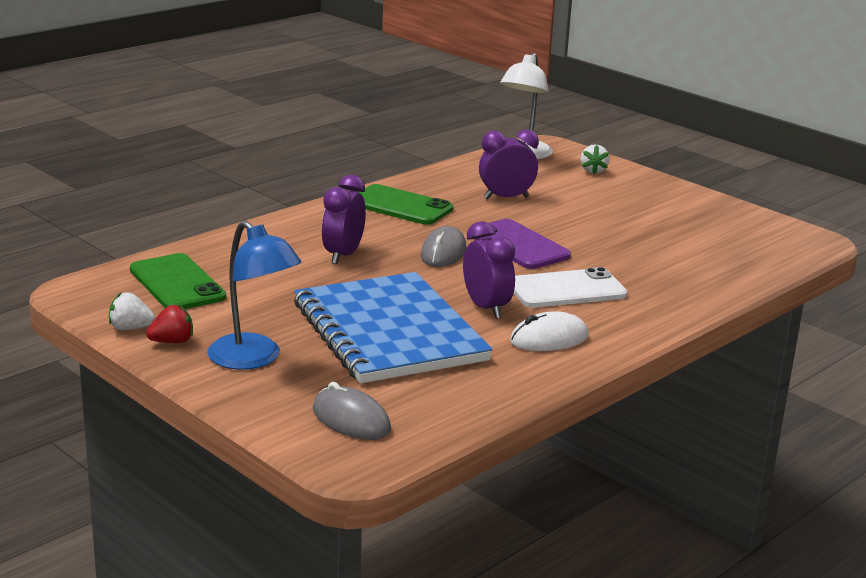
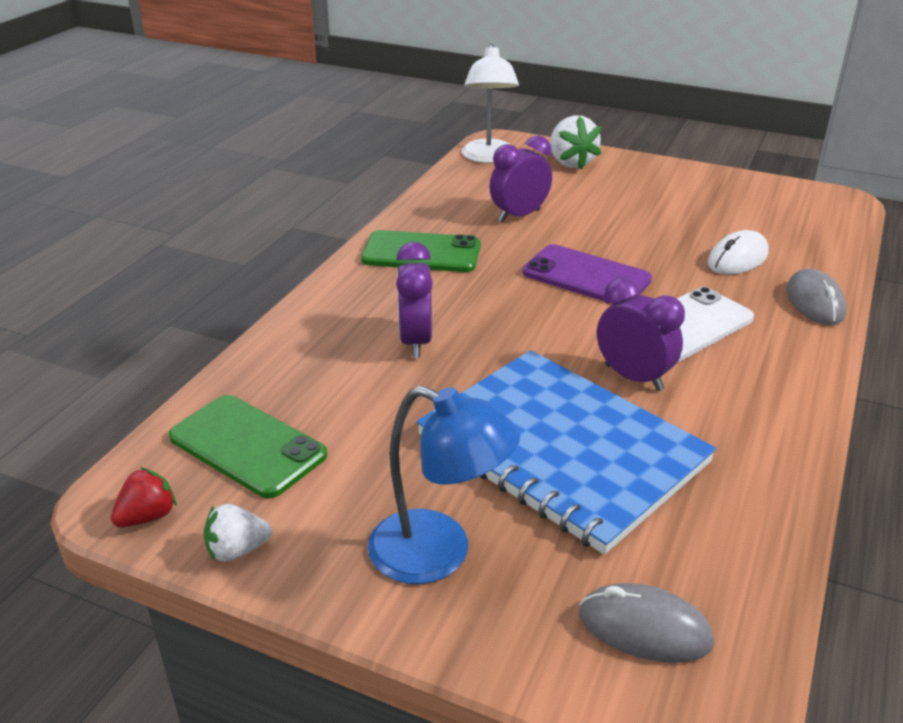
camera: 20 degrees left, 10 degrees up
red strawberry [146,305,193,343] -> red strawberry moved to [111,467,177,527]
grey mouse [421,226,466,267] -> grey mouse moved to [786,268,846,325]
white mouse [510,311,589,351] -> white mouse moved to [708,230,769,275]
white strawberry [580,144,610,174] -> white strawberry [550,115,602,169], size x1.66

